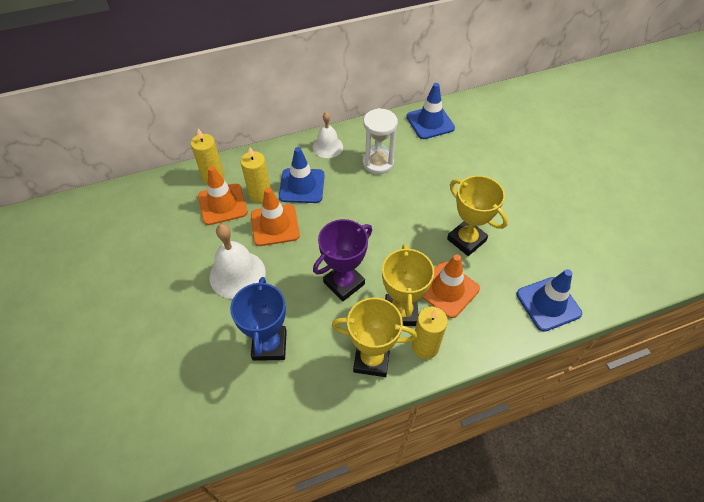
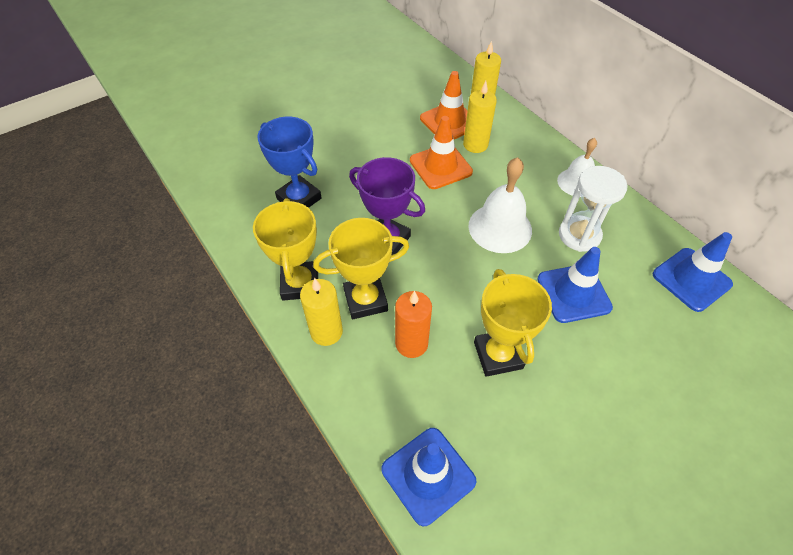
camera: 75 degrees right, 0 degrees up
white bell [209,224,266,299] -> white bell moved to [468,157,532,253]
blue trophy [230,277,287,361] -> blue trophy turned 60 degrees clockwise [257,117,322,208]
blue traffic cone [279,147,325,203] -> blue traffic cone moved to [537,247,613,323]
orange traffic cone [422,254,480,318] -> orange candle [395,291,432,358]
yellow trophy [447,175,508,256] -> yellow trophy turned 45 degrees counterclockwise [474,269,552,377]

